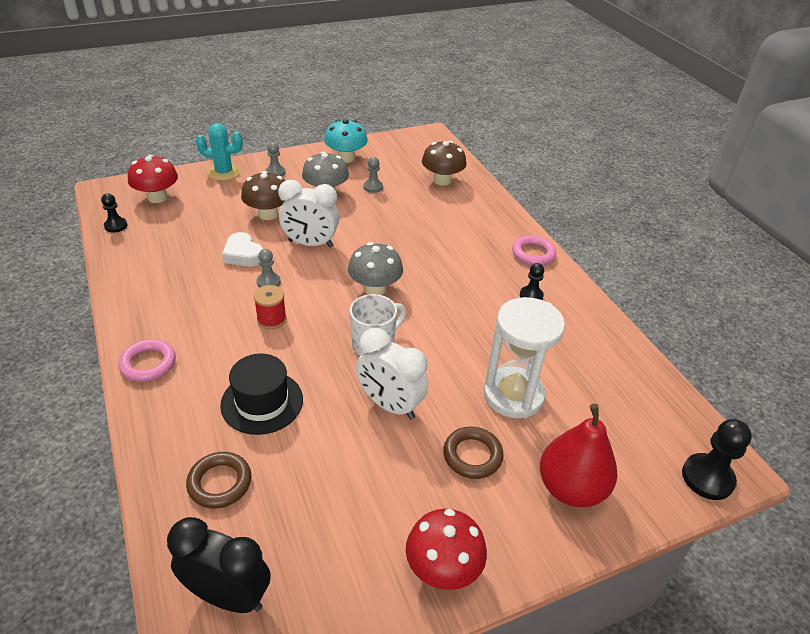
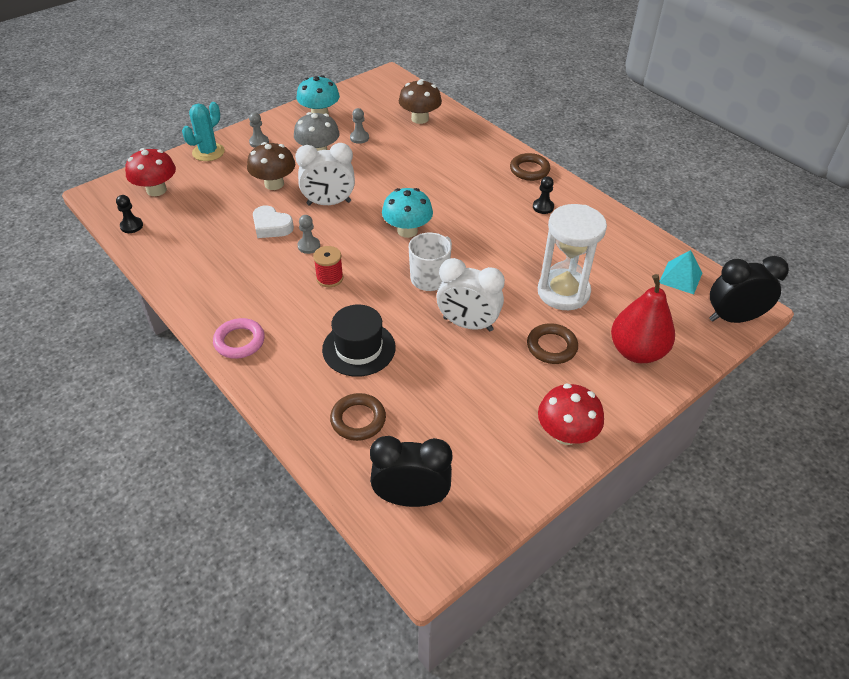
camera: 15 degrees left, 5 degrees up
turquoise cactus [196,123,243,181] -> turquoise cactus turned 45 degrees counterclockwise [182,102,225,161]
grey mushroom [348,242,403,295] -> turquoise mushroom [382,188,433,238]
pink ring [512,235,556,265] -> brown ring [510,153,550,181]
black pawn [682,419,752,500] -> black clock [709,256,789,323]
none -> turquoise pyramid [660,250,702,294]

